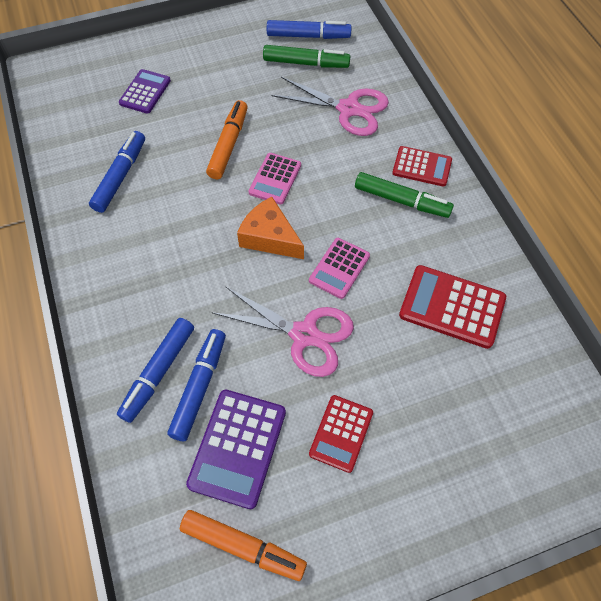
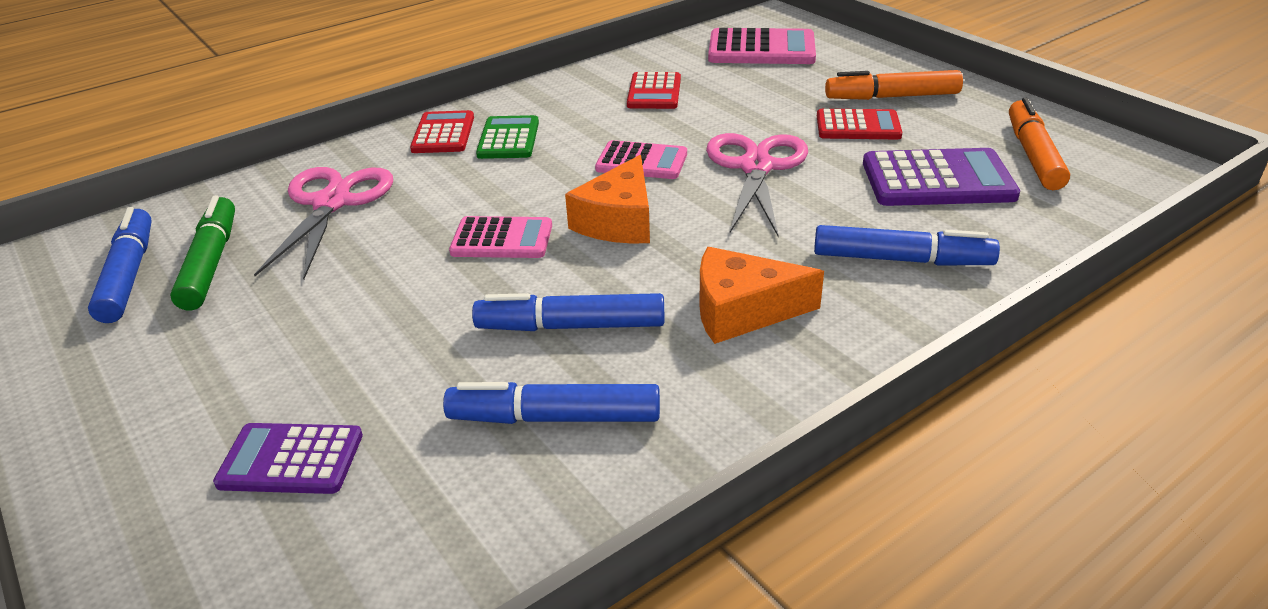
camera: 105 degrees left, 25 degrees down
blue marker [167,329,226,441] -> blue marker moved to [472,293,665,331]
orange marker [206,100,248,179] -> orange marker moved to [825,70,963,100]
green marker [355,172,454,218] -> green calculator [476,115,539,159]
red calculator [399,265,506,349] -> red calculator [627,72,681,109], size x0.65
none -> orange cheese [699,247,824,344]
none -> pink calculator [708,28,816,64]

